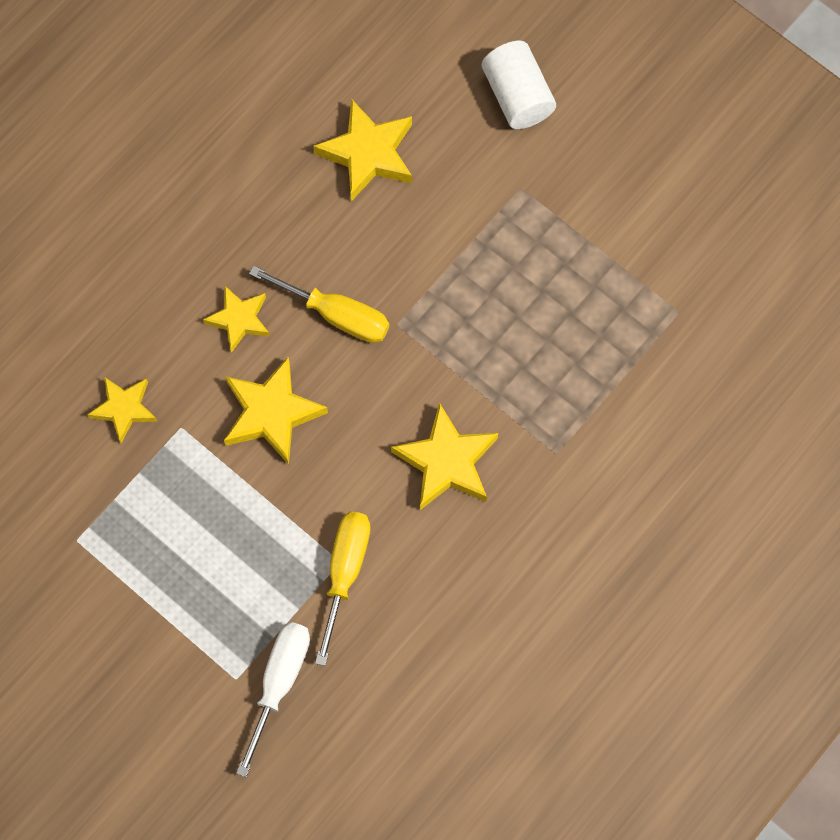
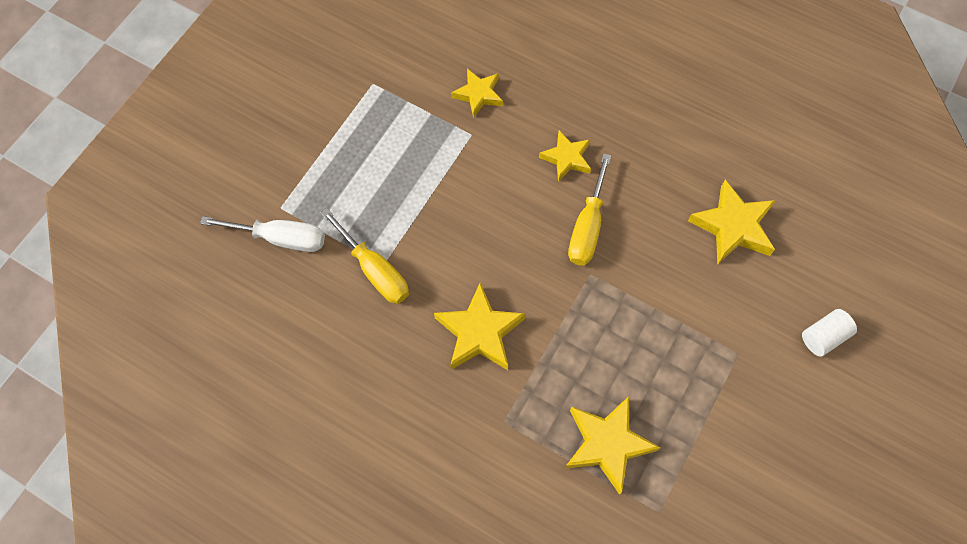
camera: 80 degrees right, 5 degrees down
yellow star [224,357,328,465] -> yellow star moved to [564,396,661,495]
yellow screwdriver [315,511,370,666] -> yellow screwdriver turned 45 degrees clockwise [321,208,409,304]
white cylinder [482,41,556,129] -> white cylinder [802,309,857,357], size x0.67

